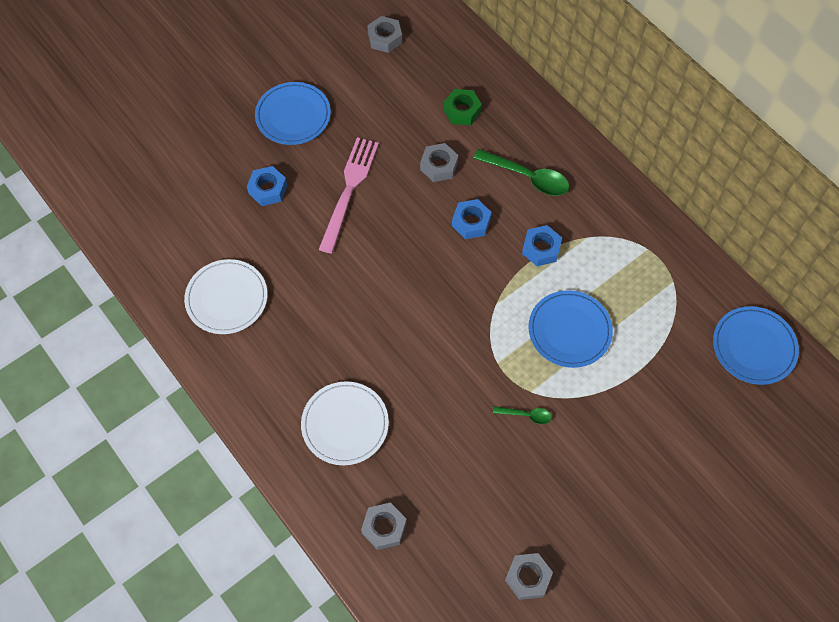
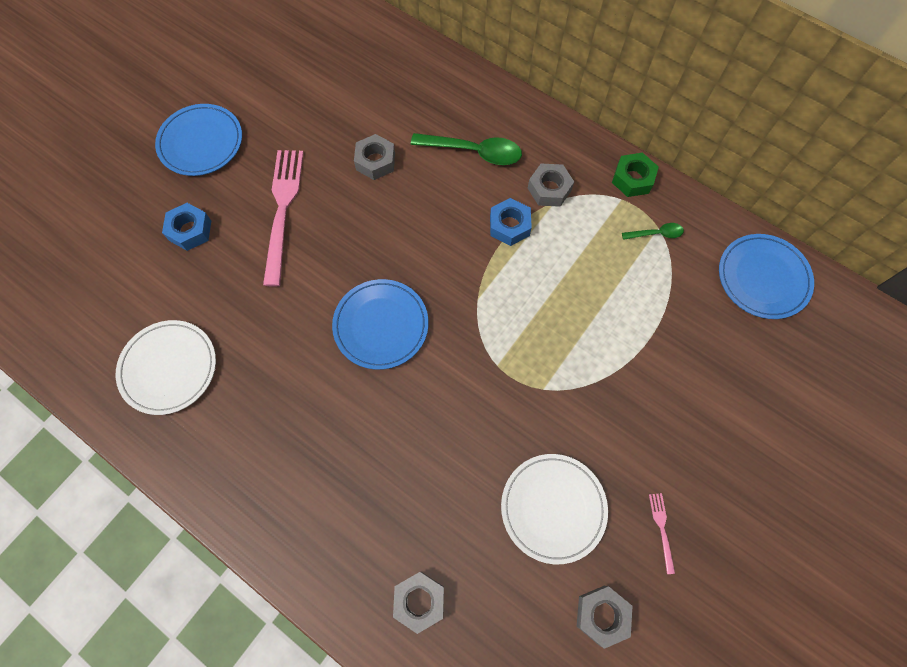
camera: 15 degrees left, 5 degrees up
white plate [301,381,389,465] -> white plate moved to [501,454,608,564]
grey nut [367,16,402,53] -> grey nut moved to [528,164,574,207]
green nut [443,89,482,125] -> green nut moved to [612,152,659,197]
blue nut [452,199,492,239] -> none
green spoon [493,406,552,424] -> green spoon moved to [622,223,684,240]
blue plate [528,290,613,368] -> blue plate moved to [332,279,429,370]
none -> pink fork [649,493,675,574]

